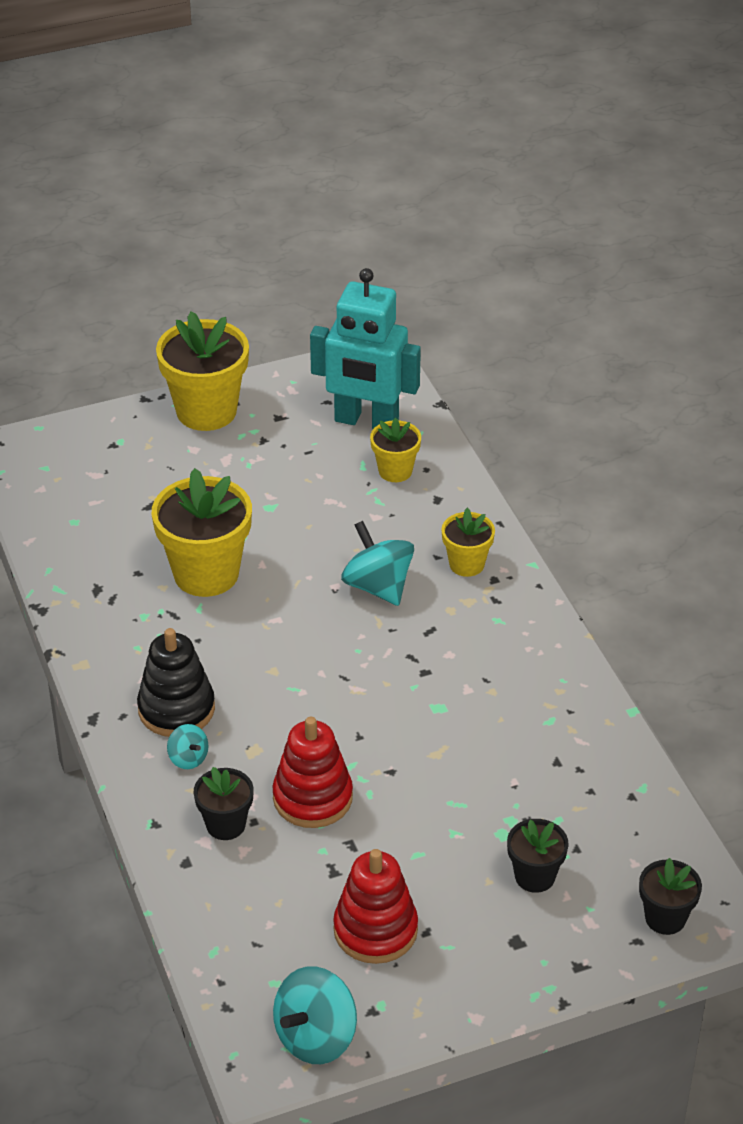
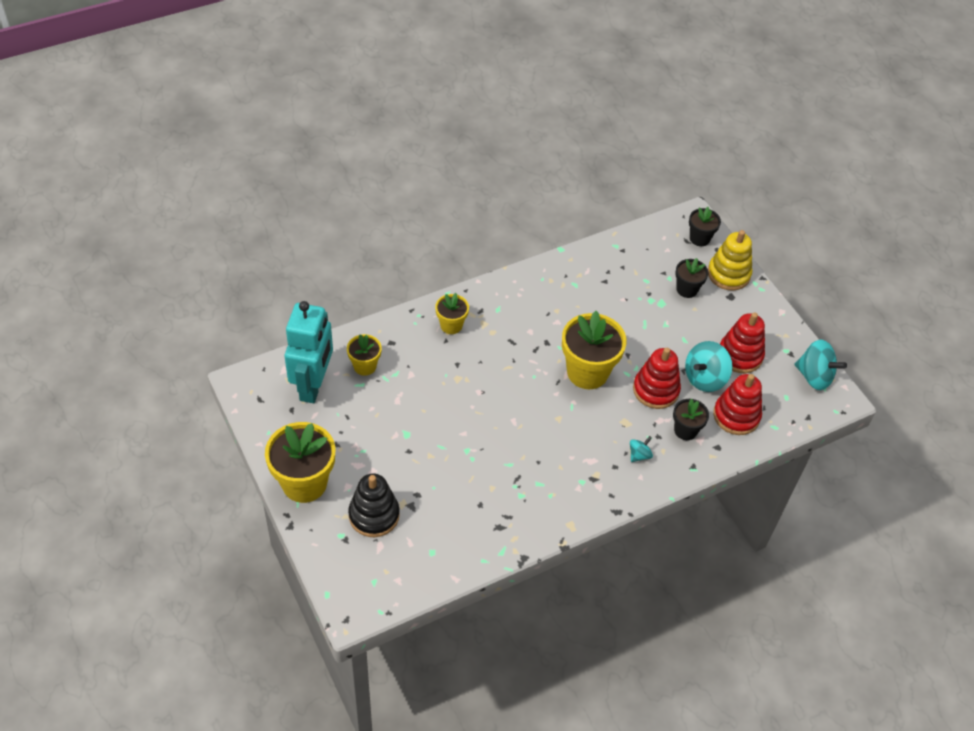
camera: 100 degrees left, 10 degrees up
black stacking toy [137,628,215,737] -> black stacking toy moved to [348,474,400,537]
yellow flower pot [152,468,252,597] -> yellow flower pot moved to [562,311,627,389]
turquoise spinning top [341,521,414,606] -> turquoise spinning top moved to [685,341,733,392]
none -> yellow stacking toy [708,230,752,291]
none -> red stacking toy [713,374,762,435]

